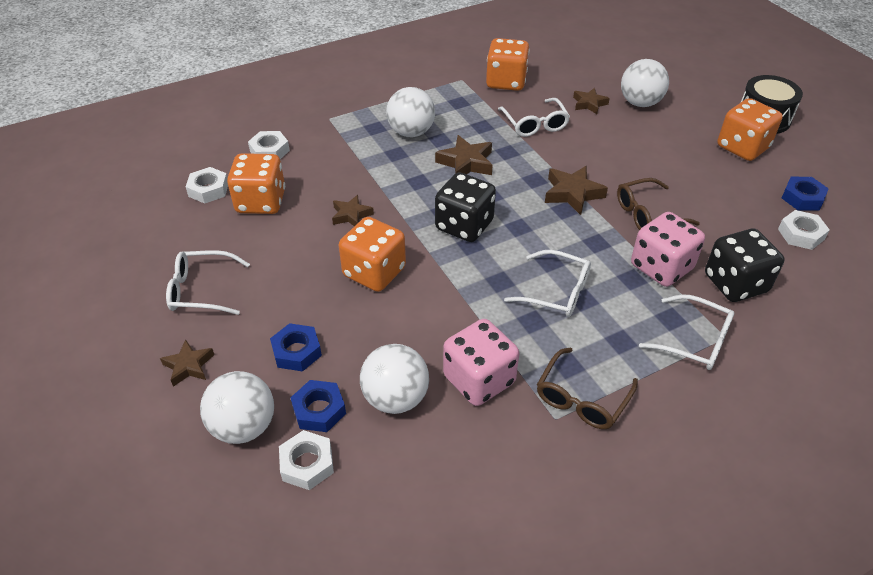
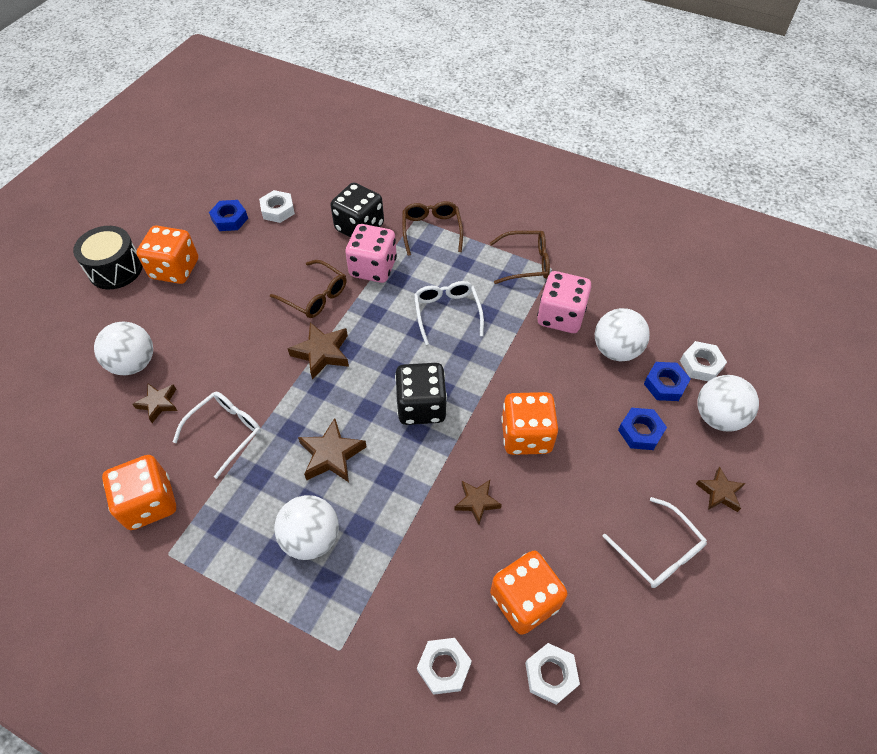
camera: 125 degrees left, 10 degrees up
white glasses [639,294,734,370] -> brown glasses [402,201,463,256]

